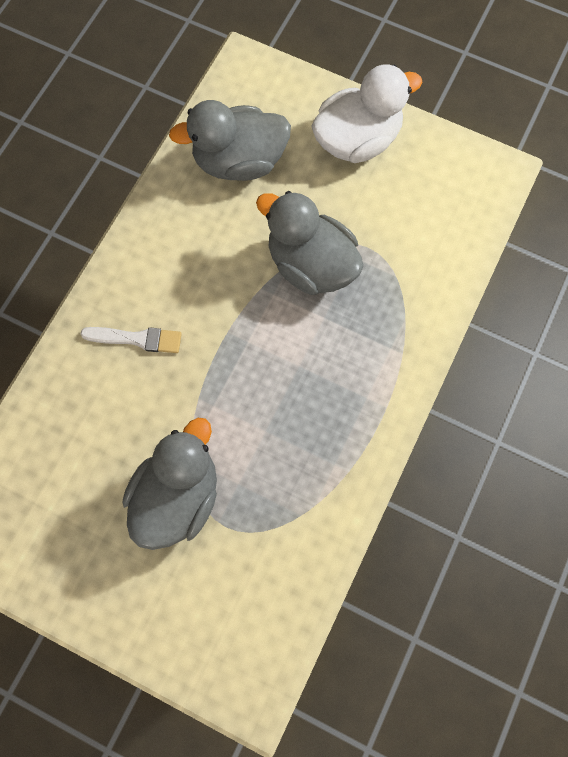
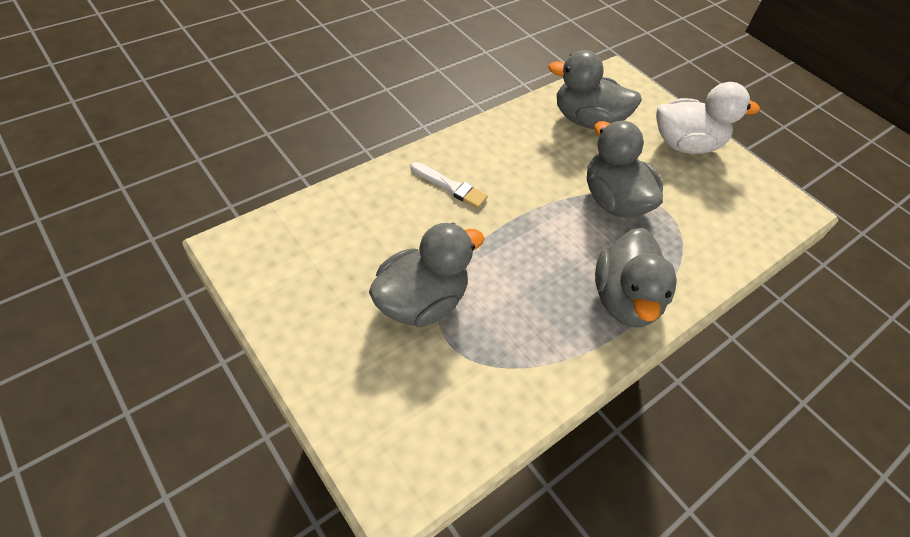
camera: 20 degrees right, 20 degrees down
none -> grey duck [595,228,677,327]

